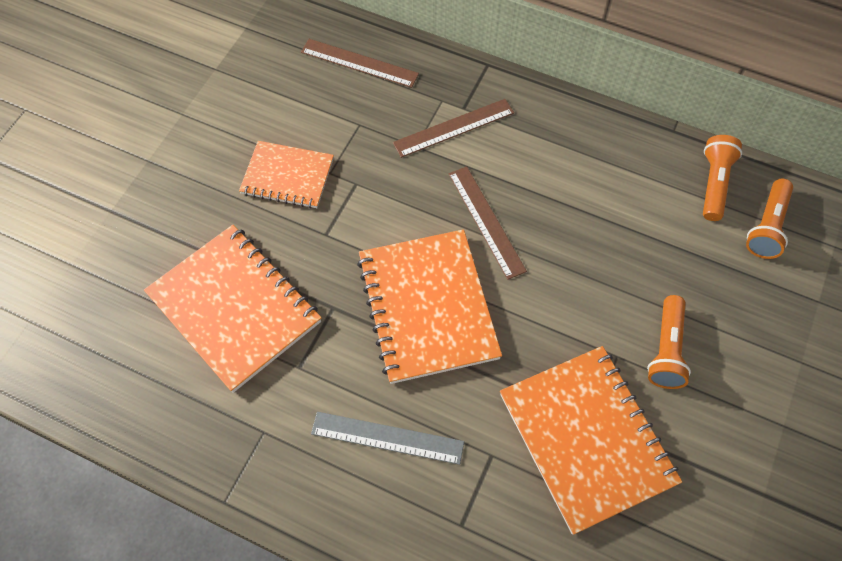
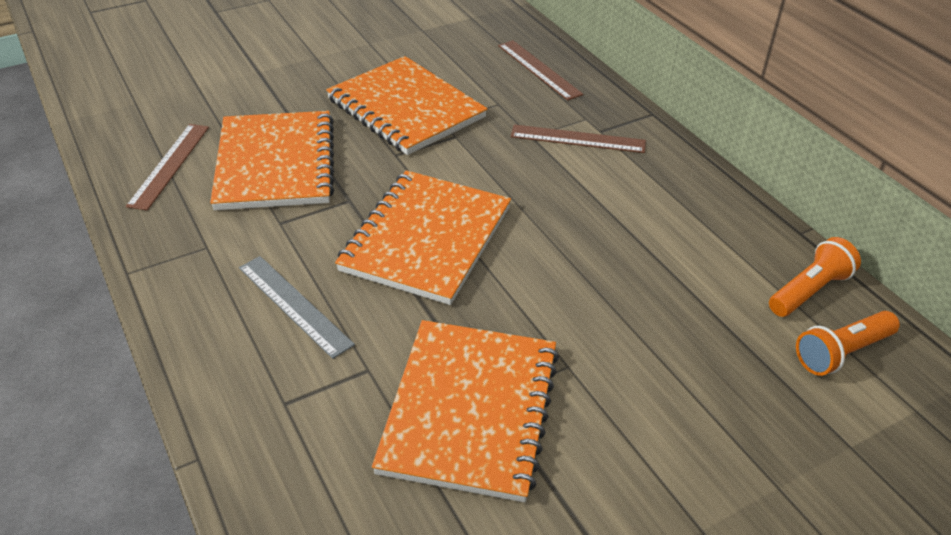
camera: 35 degrees right, 20 degrees down
orange notebook [239,141,334,209] -> orange notebook [326,56,487,155], size x1.66
brown ruler [449,167,527,280] -> brown ruler moved to [126,124,209,211]
orange flashlight [647,295,691,389] -> none

